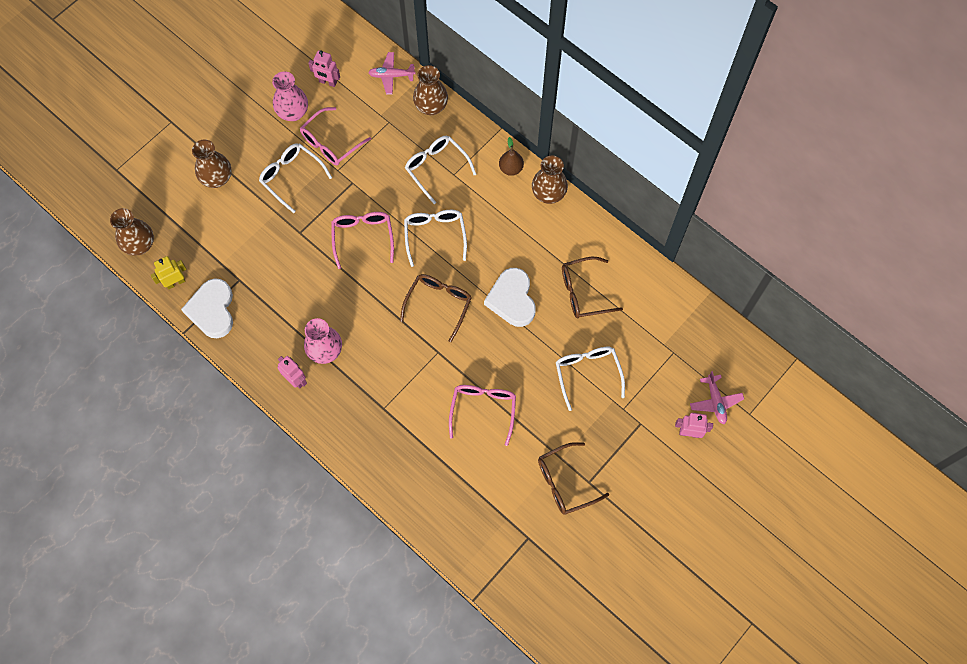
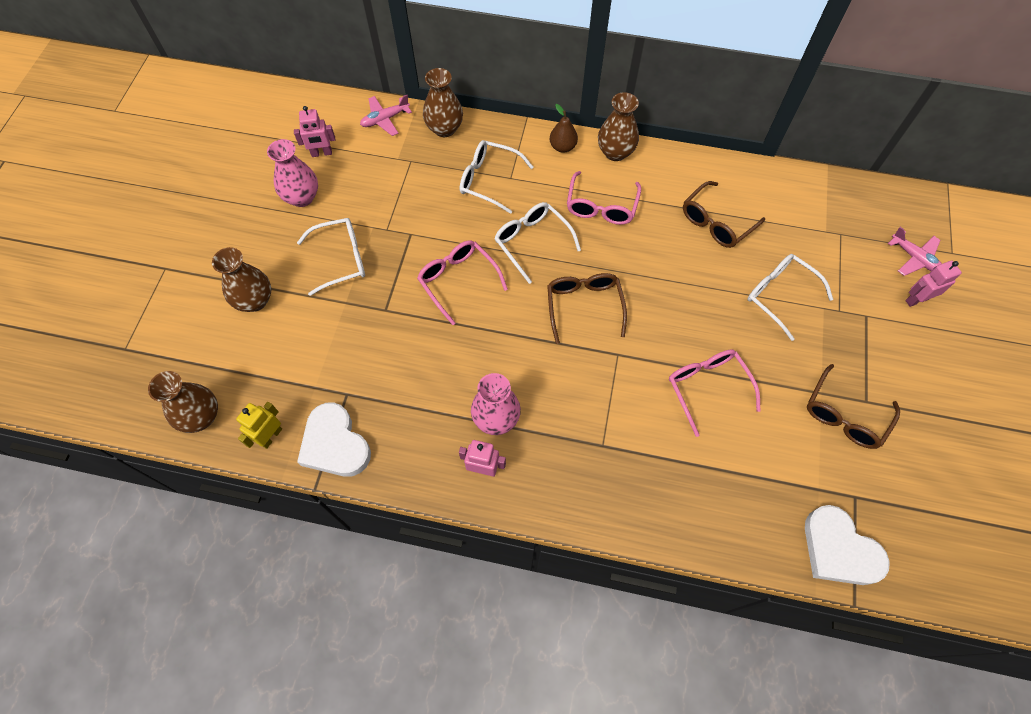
camera: 30 degrees left, 5 degrees down
white glasses [259,143,332,213] -> white glasses turned 150 degrees clockwise [297,218,365,296]
pink glasses [300,107,371,165] -> pink glasses moved to [567,171,641,225]
white heart [484,268,536,327] -> white heart moved to [805,505,890,585]

